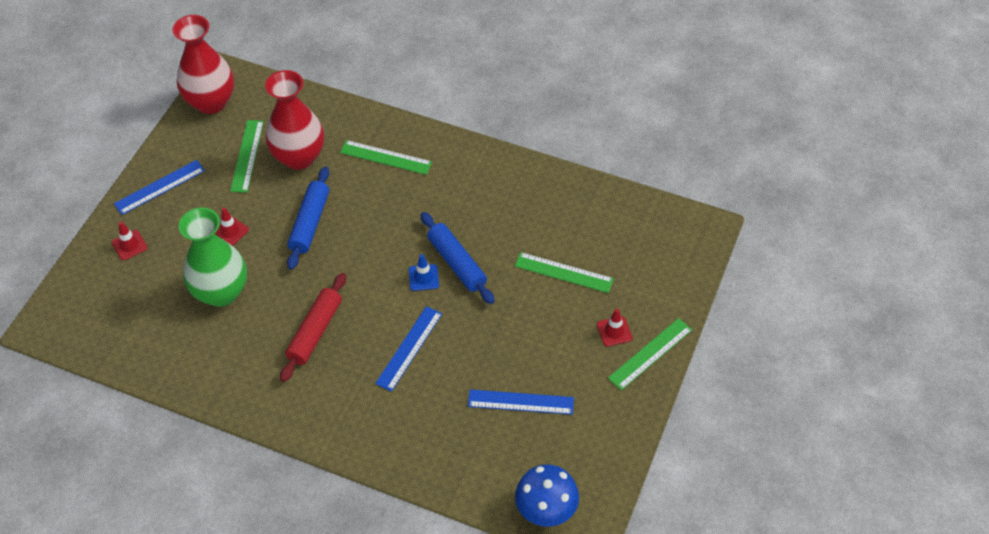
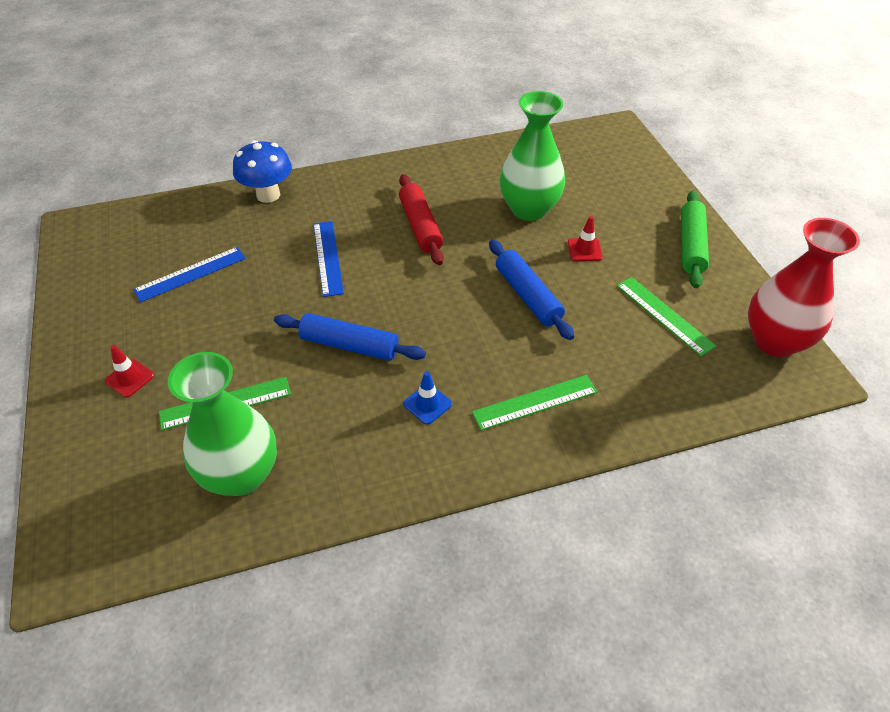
camera: 140 degrees right, 5 degrees down
red traffic cone [112,221,147,260] -> none
blue ruler [114,160,205,215] -> green rolling pin [681,191,709,288]
red vase [265,70,324,170] -> none
blue traffic cone [409,254,439,291] -> blue traffic cone moved to [403,371,452,425]
blue mushroom [515,464,579,527] -> blue mushroom moved to [233,140,292,203]
green ruler [608,318,692,390] -> none
none -> green vase [168,352,277,496]

